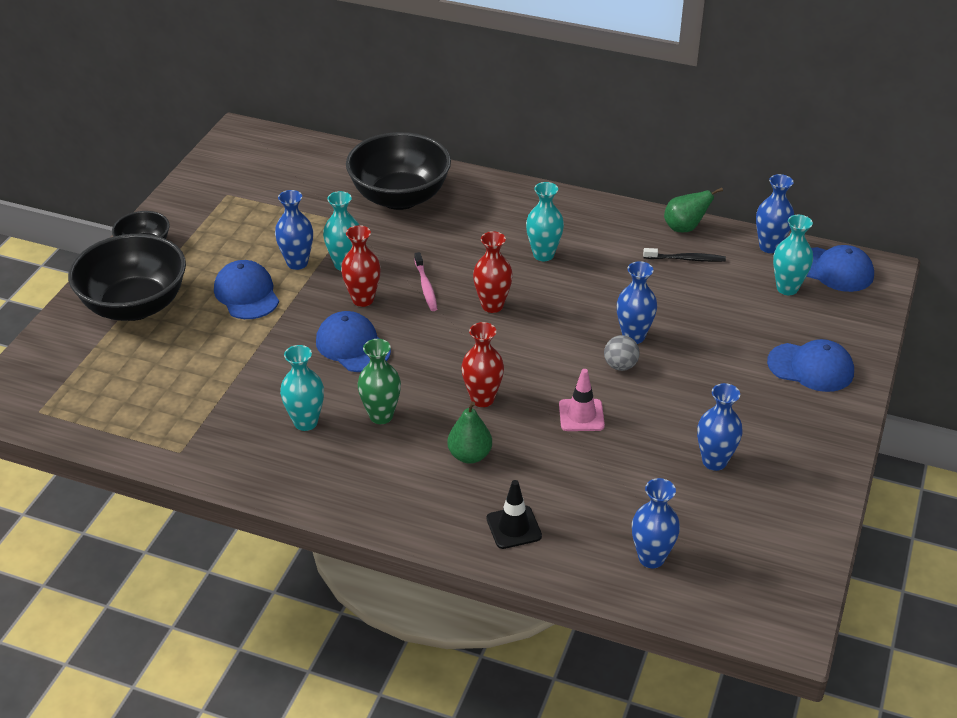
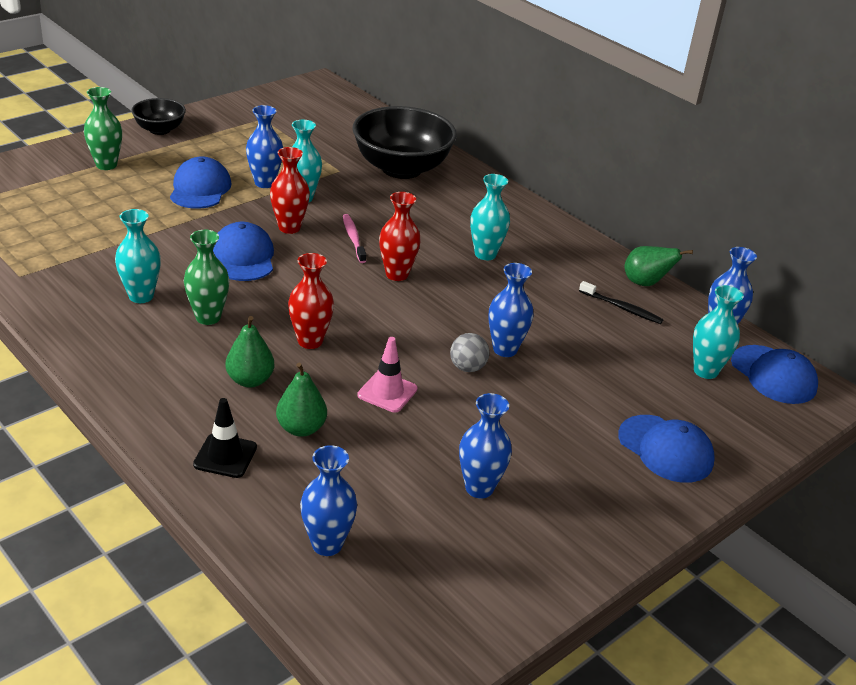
camera: 25 degrees right, 5 degrees down
black bowl [68,234,186,321] -> green vase [84,87,122,170]
pink toothbrush [414,252,437,311] -> pink toothbrush turned 150 degrees clockwise [343,214,366,263]
none -> green pear [276,363,327,437]

